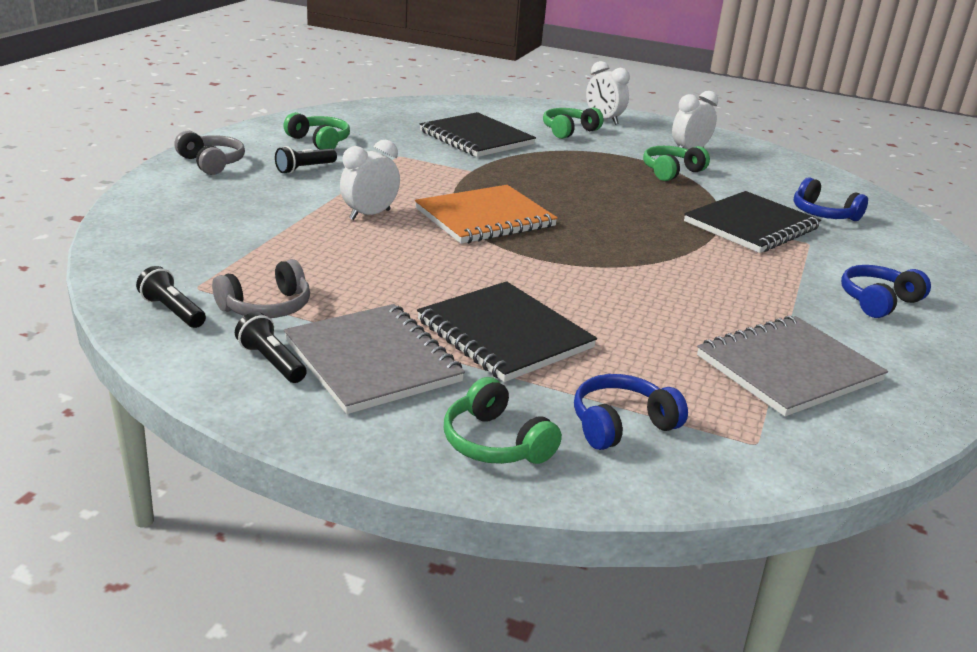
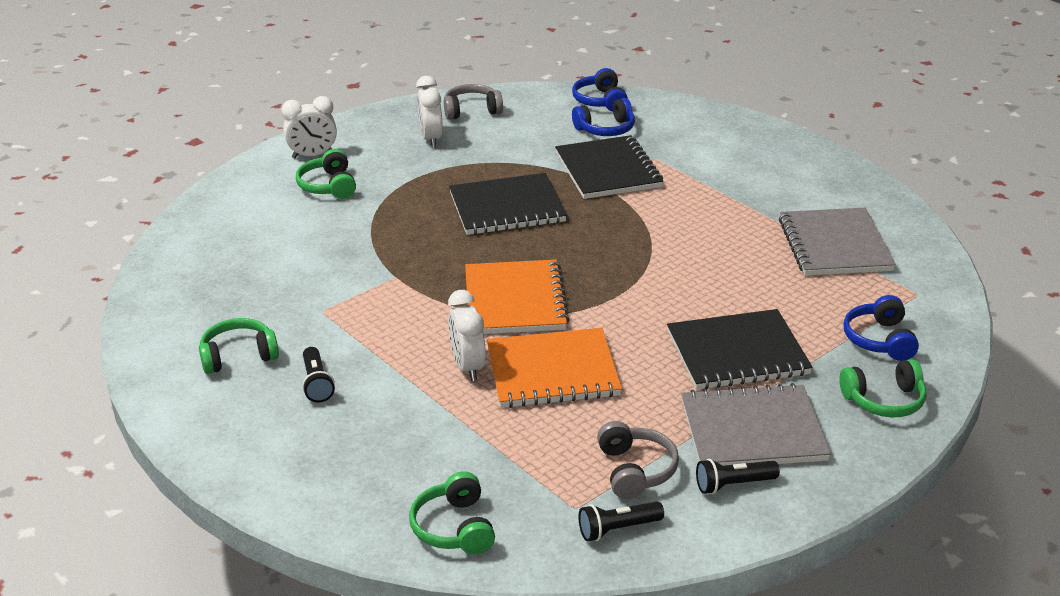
camera: 60 degrees left, 5 degrees up
grey headphones [174,131,245,175] -> grey headphones moved to [444,84,503,120]
black notebook [420,112,536,157] -> black notebook moved to [449,173,567,235]
green headphones [643,146,710,181] -> green headphones moved to [409,471,495,554]
blue headphones [841,265,931,318] -> blue headphones moved to [572,68,628,112]
none -> orange notebook [487,328,622,408]

